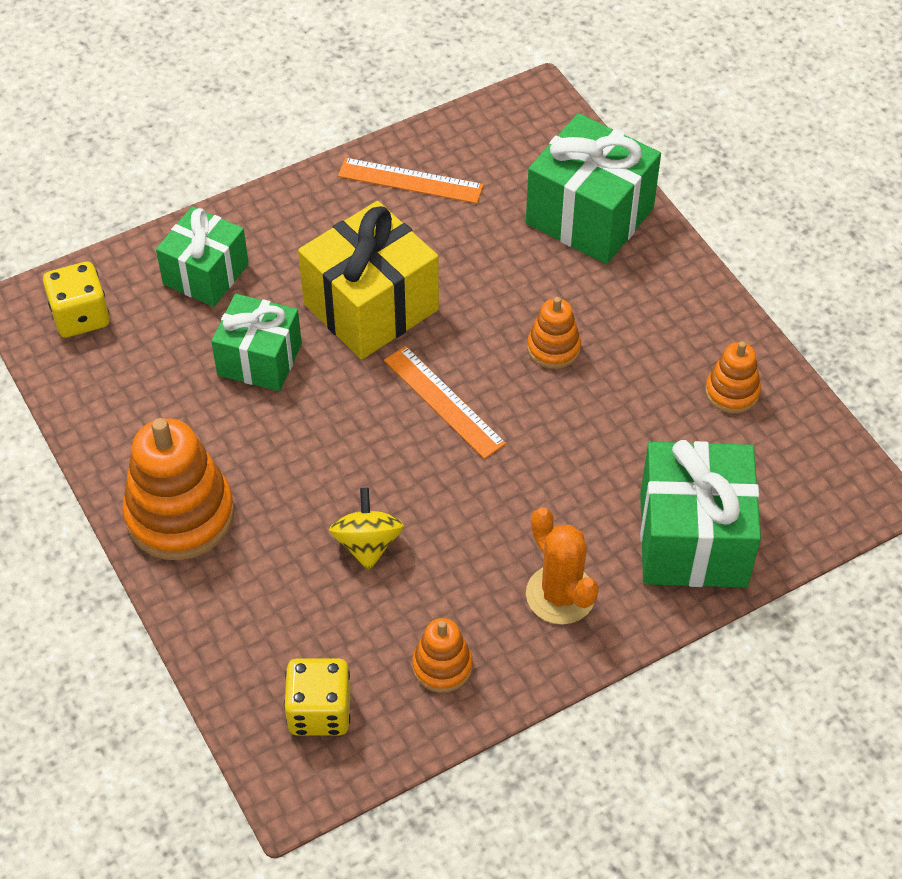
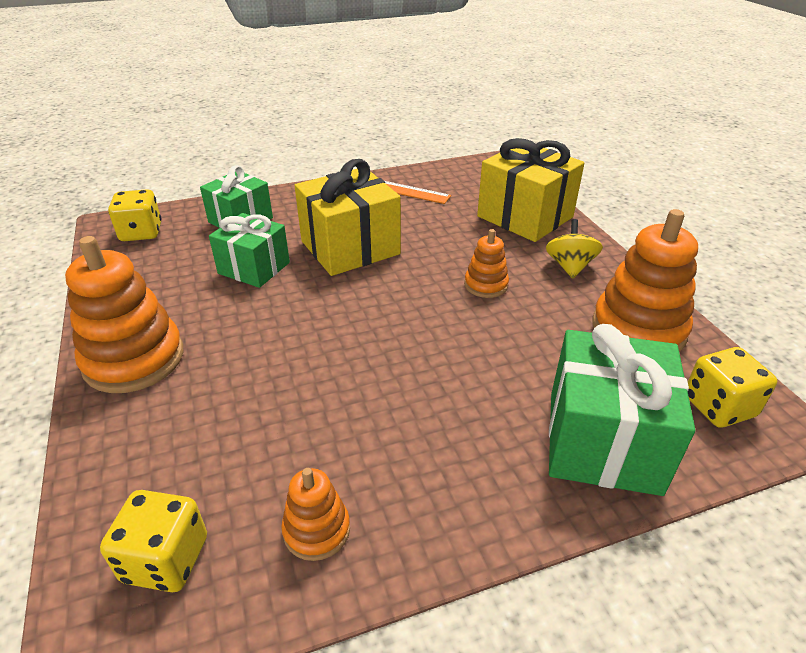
camera: 10 degrees right, 15 degrees down
yellow spinning top [329,488,404,571] -> yellow spinning top moved to [546,219,603,279]
orange ruler [384,346,506,459] -> none
green gift [526,113,661,264] -> yellow gift [477,138,584,242]
orange cactus [526,507,599,625] -> none
orange stacking toy [705,341,761,414] -> orange stacking toy [592,209,698,352], size x1.91
none -> yellow dice [688,347,777,428]

